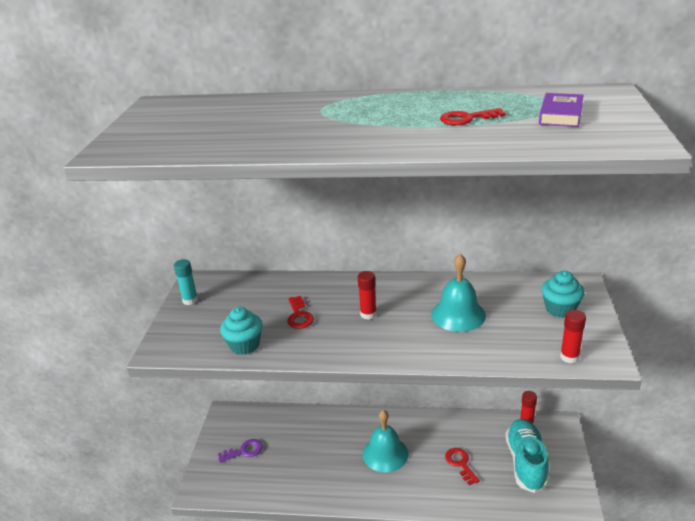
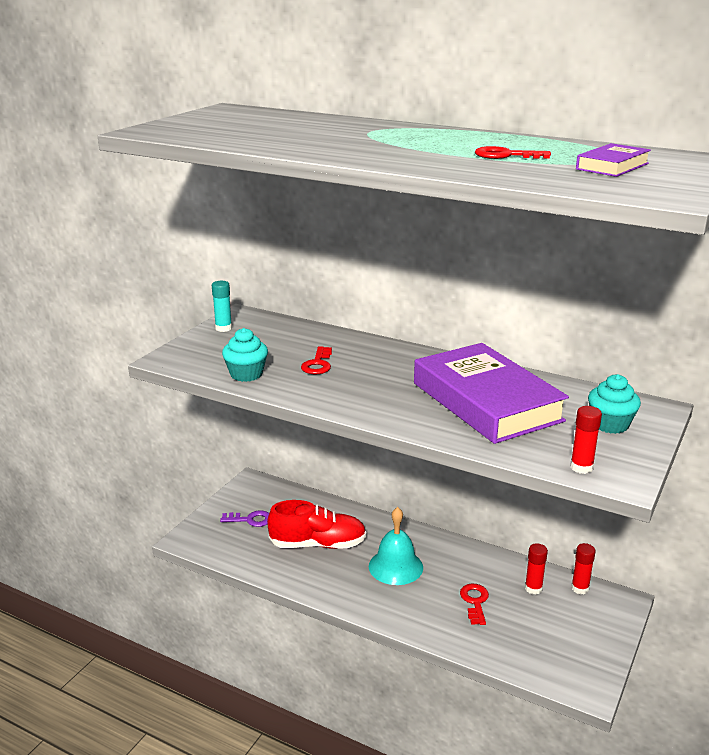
camera: 20 degrees right, 5 degrees down
red glue stick [358,271,377,320] -> red glue stick moved to [525,543,548,595]
turquoise bell [431,254,486,332] -> purple book [414,343,569,444]
turquoise shoe [506,419,549,493] -> none
none -> red shoe [267,500,366,549]

